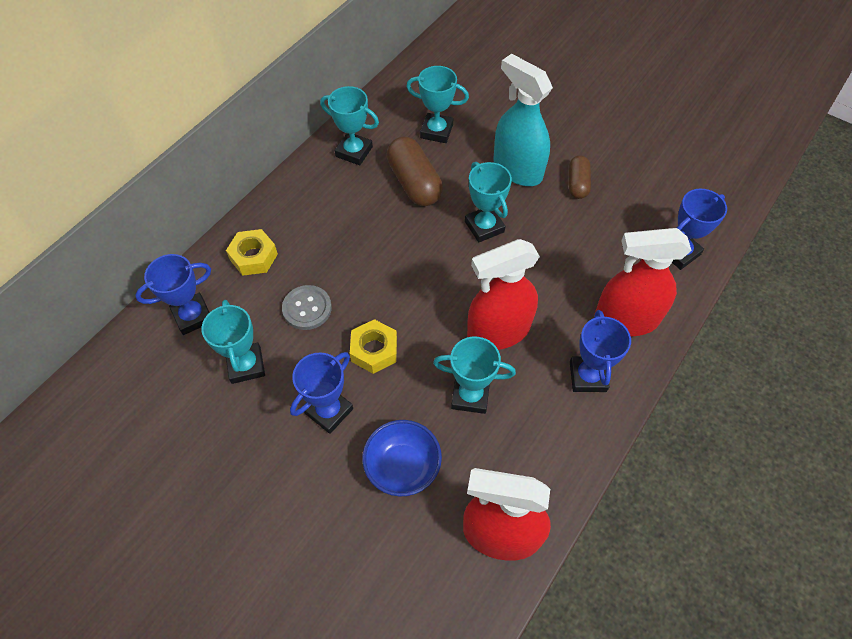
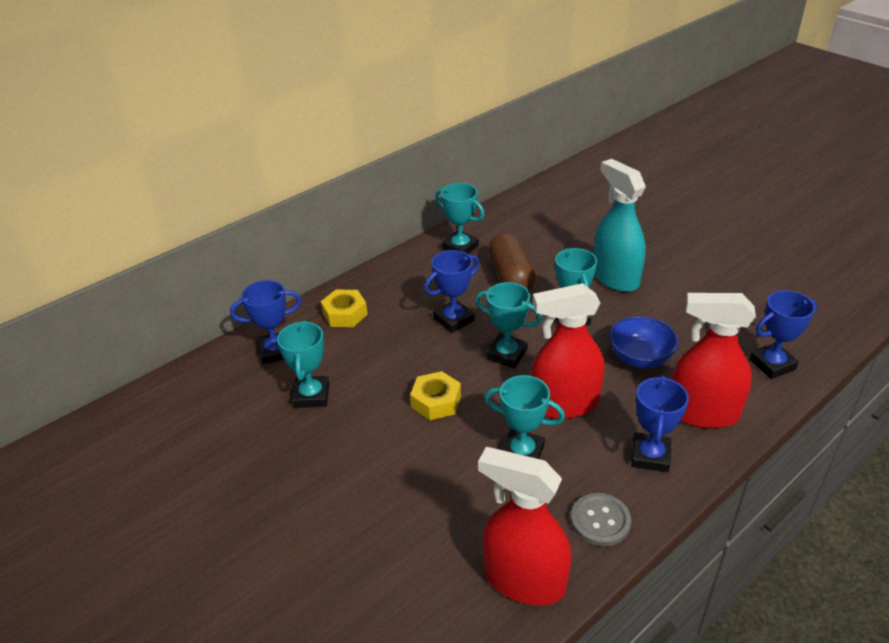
camera: 15 degrees right, 20 degrees down
grey button [282,285,332,330] -> grey button moved to [571,493,631,546]
blue trophy [290,352,353,434] -> blue trophy moved to [424,250,479,333]
blue bowl [362,420,442,497] -> blue bowl moved to [609,316,679,368]
turquoise trophy [406,66,469,143] -> turquoise trophy moved to [475,282,542,368]
brown capsule [569,155,591,199] -> none

